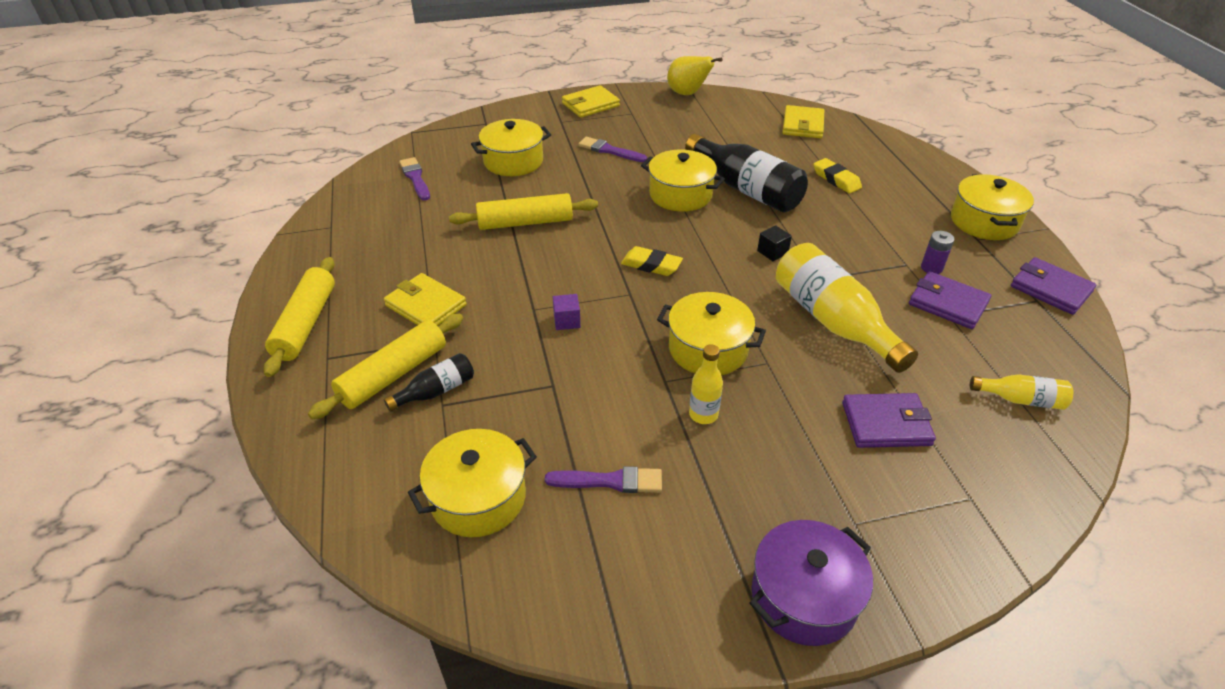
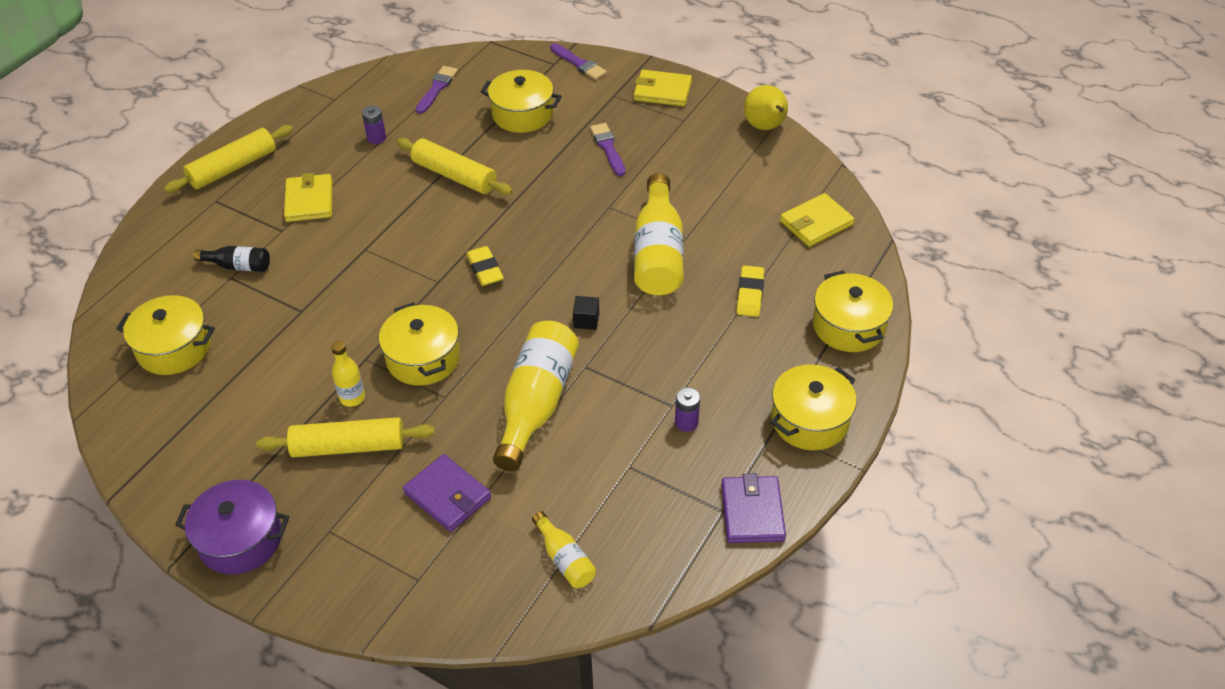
camera: 45 degrees right, 5 degrees up
yellow rolling pin [308,314,463,419] -> yellow rolling pin moved to [256,417,435,457]
purple brush [545,466,662,493] -> purple brush moved to [550,43,607,80]
purple cube [553,294,581,330] -> none
yellow pot [641,150,725,212] -> yellow pot moved to [813,271,893,352]
black bottle [685,133,808,212] -> yellow bottle [634,173,684,295]
purple wallet [909,271,991,329] -> none
none -> purple battery [362,106,386,144]

